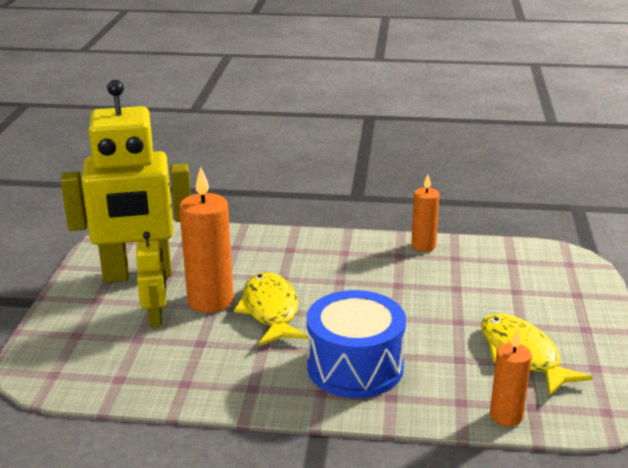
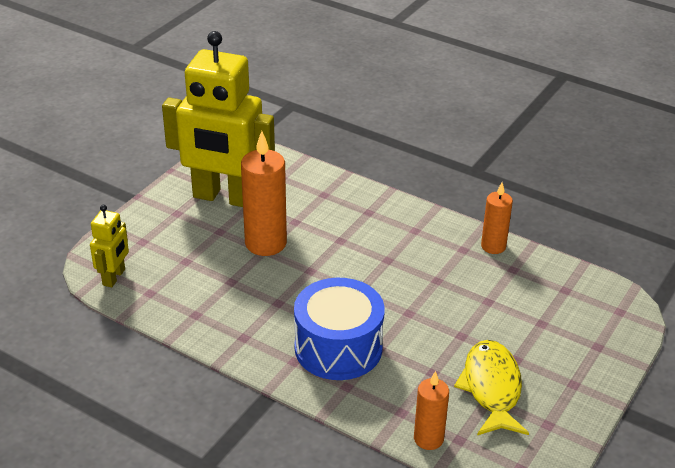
camera: 25 degrees right, 10 degrees up
yellow robot [136,232,166,327] -> yellow robot moved to [90,205,129,287]
yellow fish [234,272,309,346] -> none

